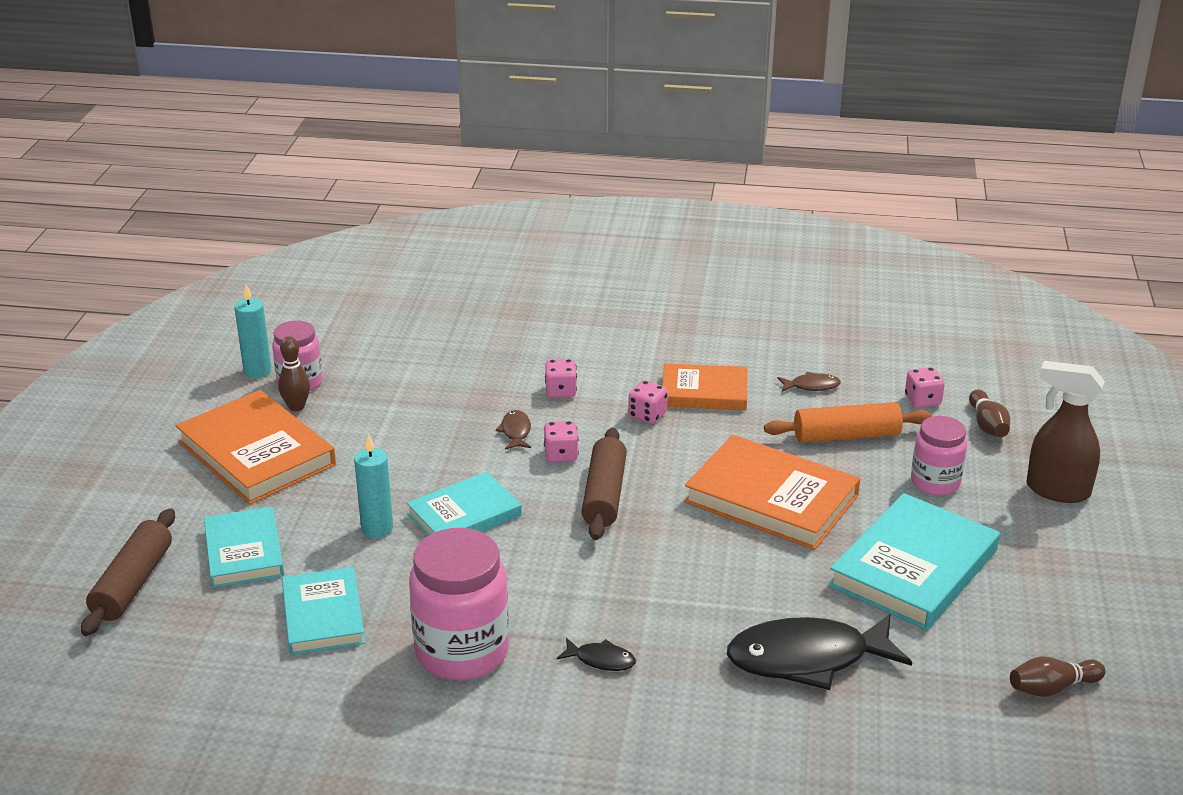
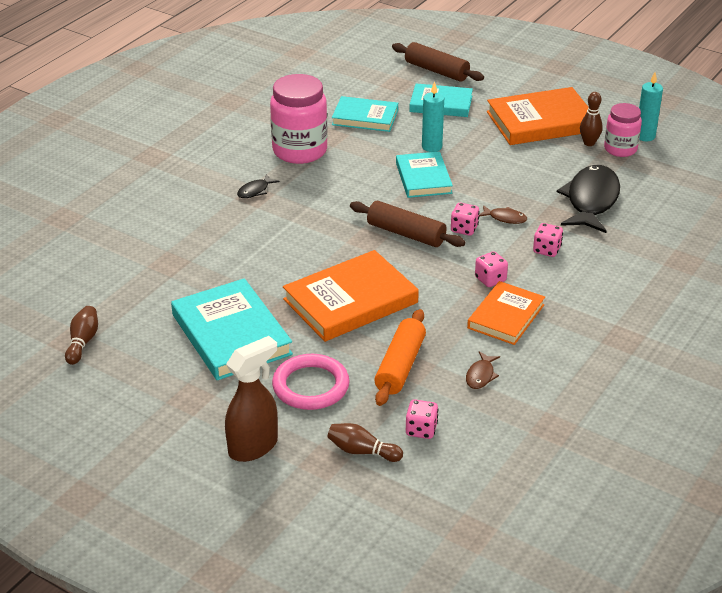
camera: 115 degrees right, 5 degrees up
black fish [727,614,912,690] -> black fish moved to [557,165,620,233]
pink jar [911,416,967,496] -> pink ring [272,354,350,410]

